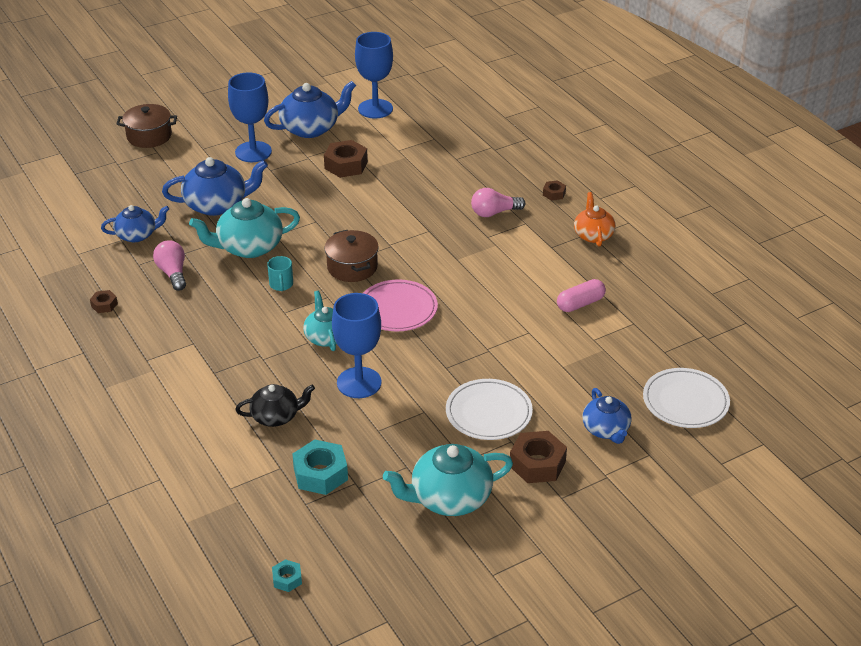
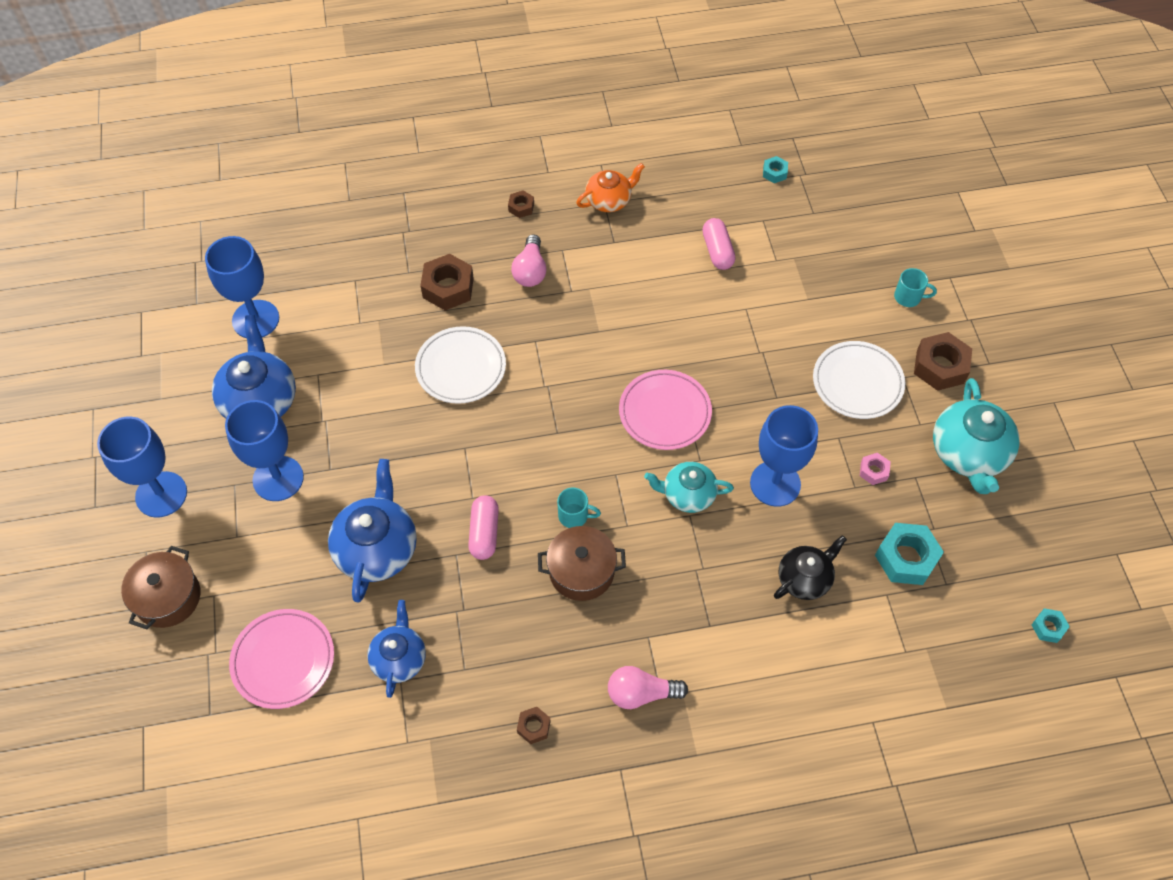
camera: 70 degrees left, 20 degrees up
pink light bulb [153,240,186,291] -> pink light bulb moved to [608,666,688,709]
turquoise teapot [189,198,300,258] -> pink capsule [468,495,499,560]
black teapot [235,384,315,427] -> black teapot turned 45 degrees clockwise [774,535,847,600]
brown nut [324,140,368,178] -> brown nut moved to [420,254,474,310]
brown pot [324,230,379,282] -> brown pot moved to [538,526,626,601]
orange teapot [574,192,616,246] -> orange teapot turned 135 degrees clockwise [576,163,645,212]
blue teapot [582,388,632,444] -> turquoise mug [894,268,937,307]
white plate [643,368,730,428] -> white plate moved to [415,326,506,404]
none -> blue goblet [97,416,187,518]
none -> pink plate [229,609,334,709]
none -> turquoise nut [763,156,788,183]
none -> pink nut [860,453,891,485]

